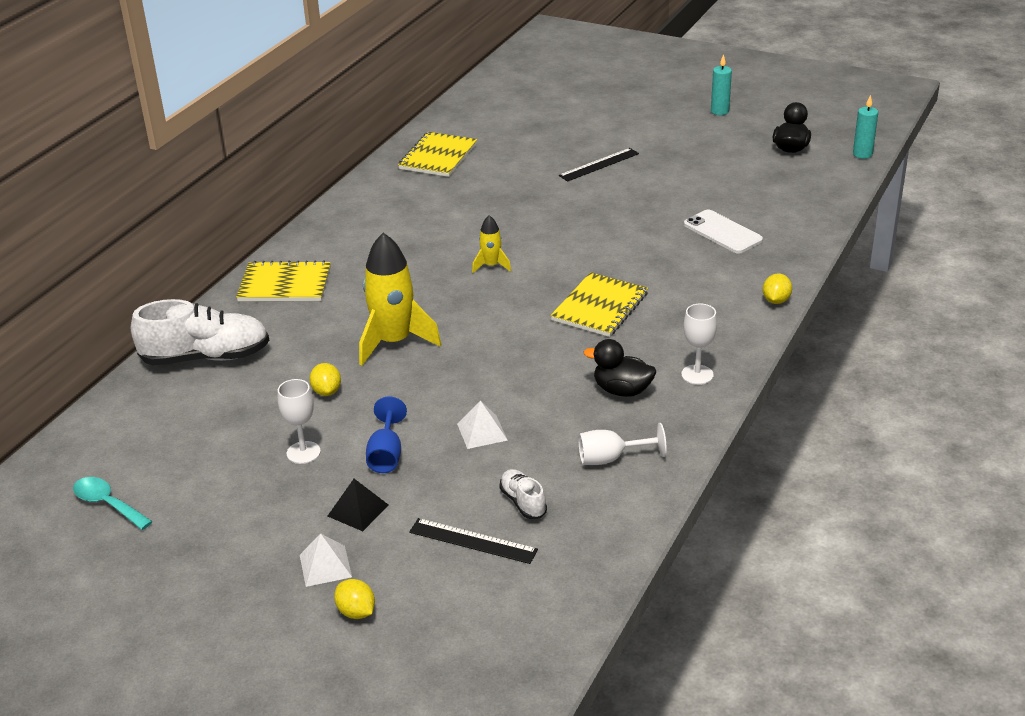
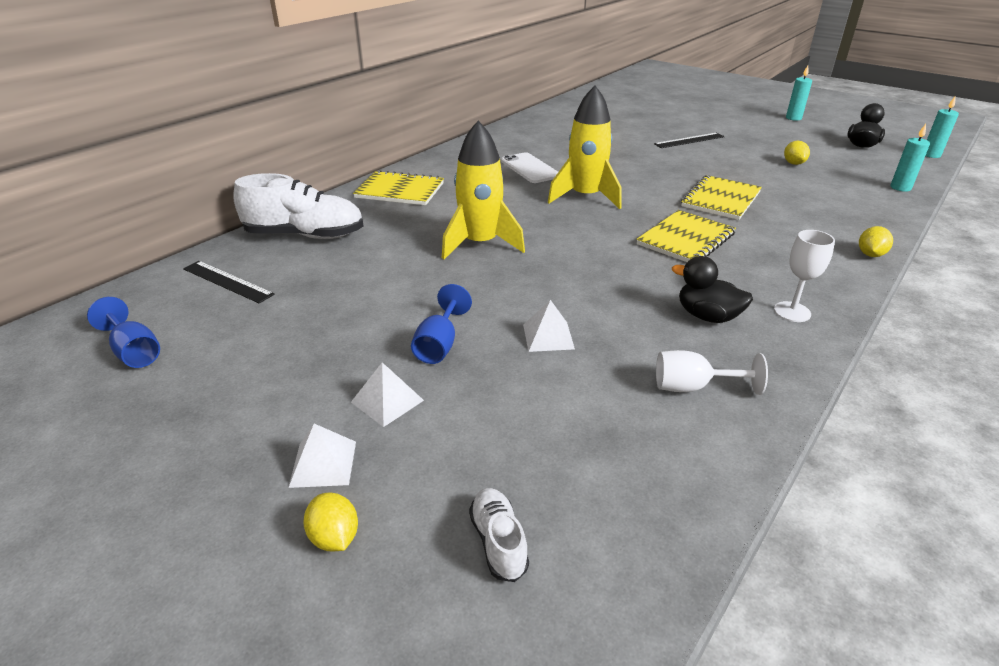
camera: 10 degrees right, 0 degrees up
turquoise spoon [73,477,153,530] -> blue goblet [87,297,160,368]
white goblet [278,379,321,464] -> none
yellow lemon [309,363,341,396] -> yellow lemon moved to [784,141,810,165]
black pyramid [328,479,389,531] -> white pyramid [351,362,424,427]
yellow notebook [398,132,477,177] -> yellow notebook moved to [681,175,762,220]
black ruler [409,518,538,564] -> black ruler moved to [183,261,275,303]
yellow rocket [472,215,511,273] -> yellow rocket [548,86,622,209], size x2.02
white shoe [499,469,547,519] -> white shoe moved to [469,488,529,582]
white phone [684,210,763,254] -> white phone moved to [501,152,558,183]
none -> turquoise candle [890,124,930,192]

